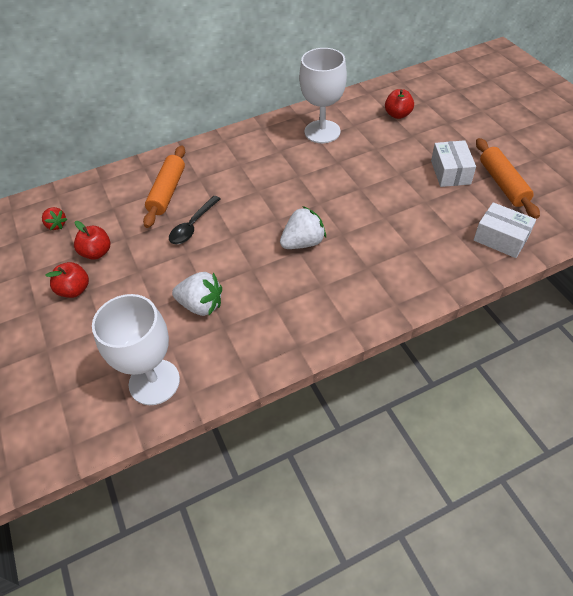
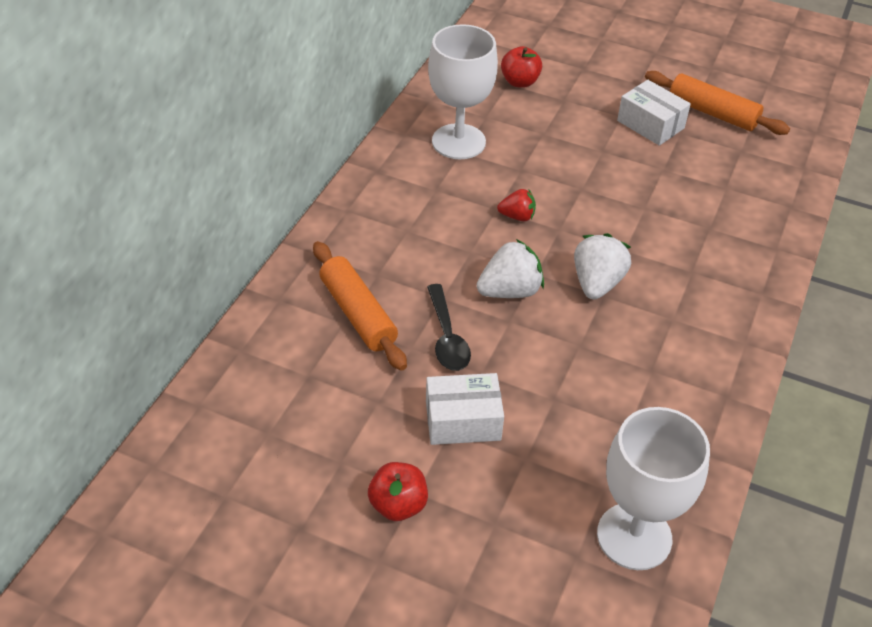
camera: 45 degrees left, 5 degrees down
red strawberry [42,207,67,230] -> red strawberry moved to [497,189,536,221]
red apple [74,221,110,260] -> none
white strawberry [172,272,222,316] -> white strawberry moved to [477,239,544,298]
white box [474,202,536,258] -> white box moved to [426,373,504,445]

